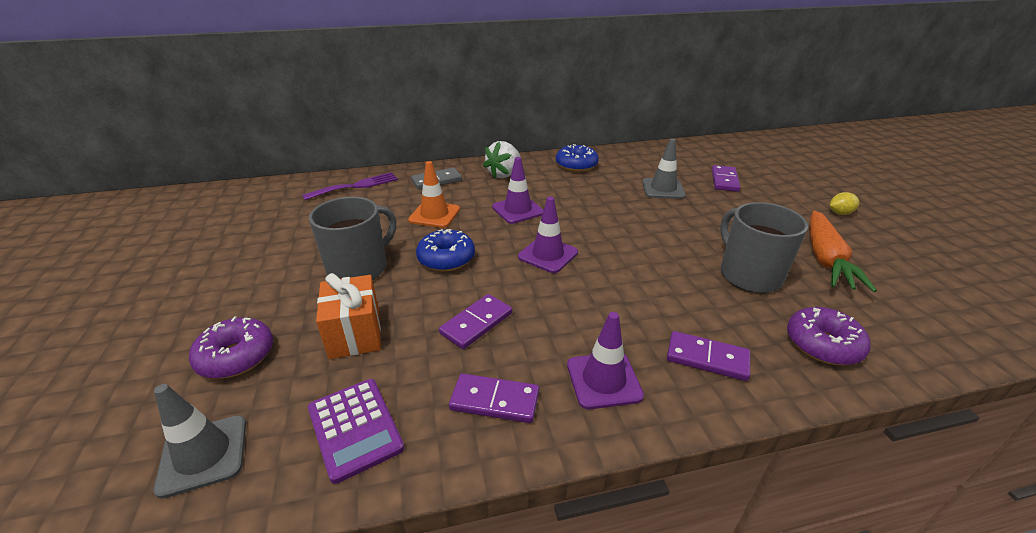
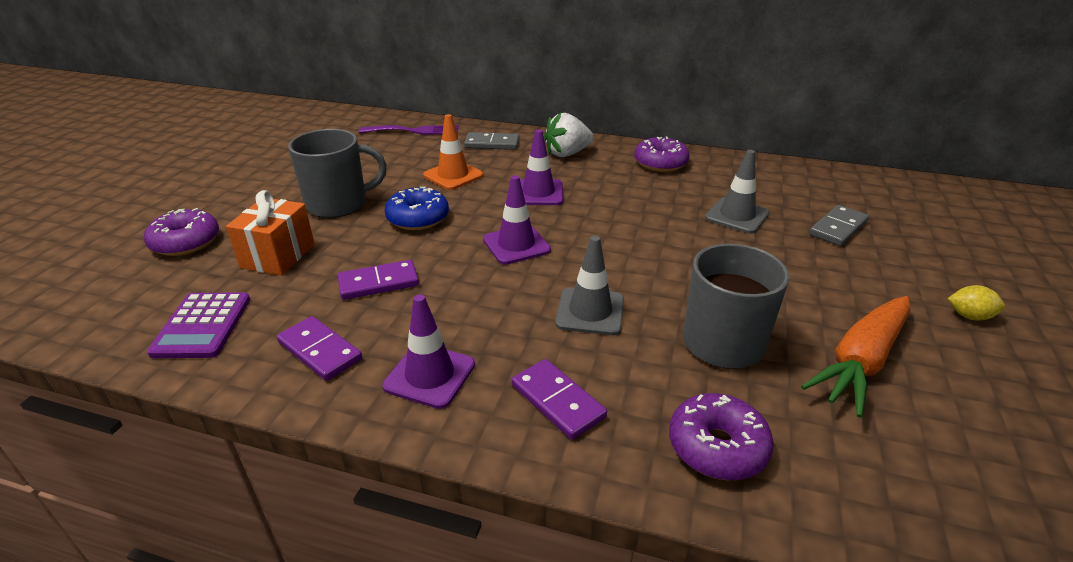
camera: 30 degrees right, 0 degrees up
grey traffic cone [153,384,246,499] -> grey traffic cone moved to [555,236,624,335]
blue donut [556,144,599,172] -> purple donut [634,136,690,172]
purple domino [712,165,741,192] -> grey domino [809,205,869,246]

